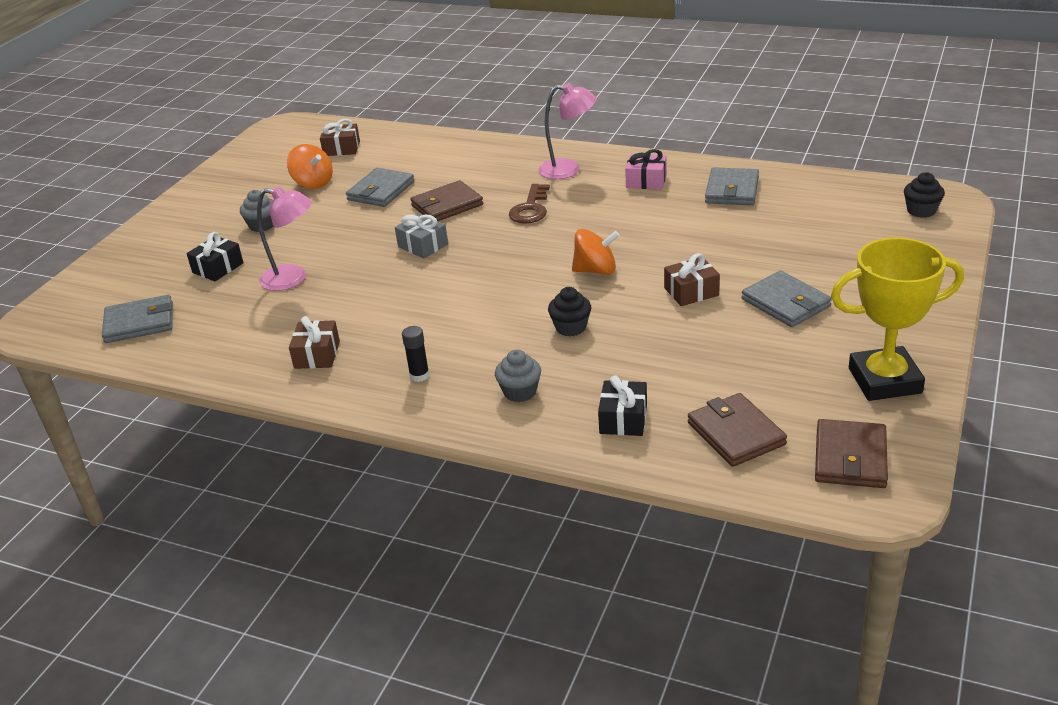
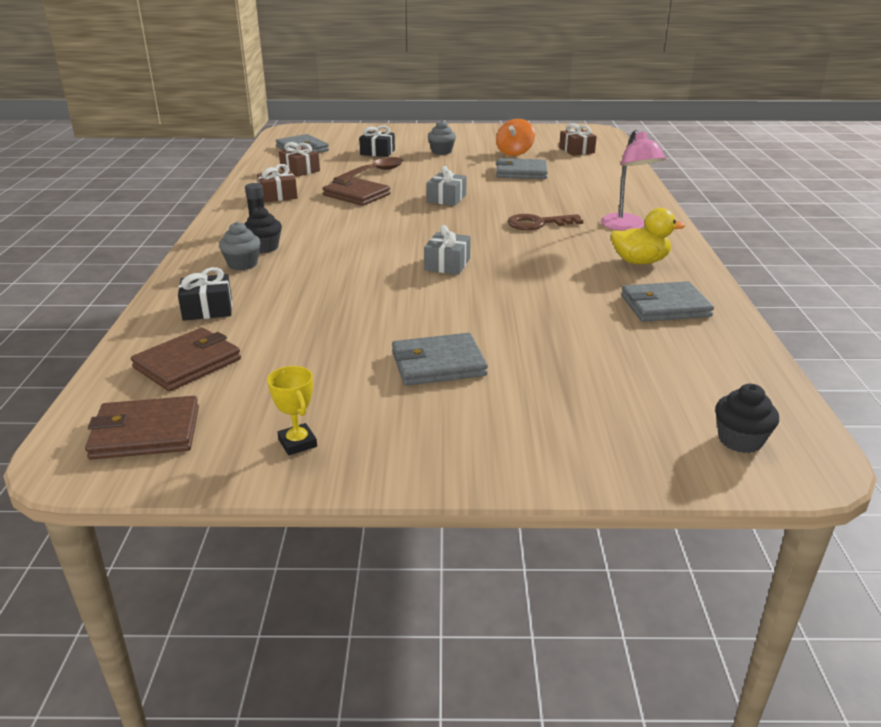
camera: 65 degrees right, 5 degrees down
pink lamp [257,186,312,291] -> brown spoon [334,157,403,180]
brown wallet [410,180,483,221] -> brown wallet moved to [322,177,391,206]
black cupcake [548,287,591,337] -> black cupcake moved to [244,206,282,253]
orange spinning top [572,229,620,275] -> grey gift [424,225,471,275]
pink gift [625,149,667,189] -> yellow duck [611,208,685,264]
brown gift [664,253,720,306] -> brown gift moved to [279,142,320,177]
grey wallet [742,271,832,327] -> grey wallet turned 45 degrees clockwise [392,333,488,386]
yellow trophy [831,238,964,401] -> yellow trophy [267,366,317,455], size x0.43

